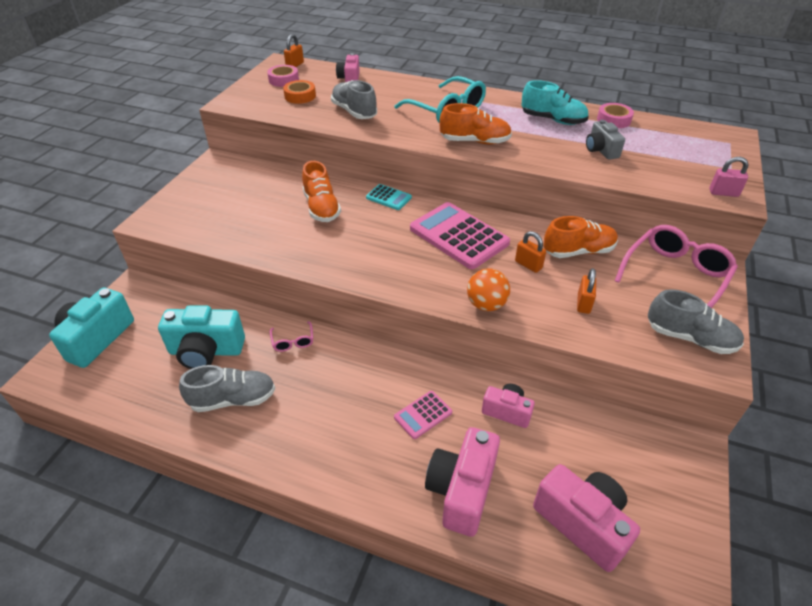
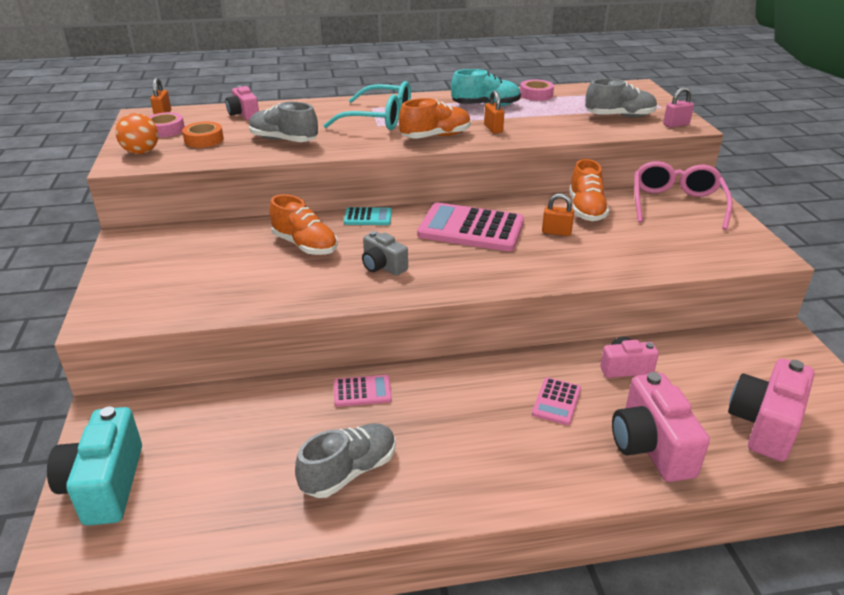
camera: 30 degrees left, 10 degrees down
turquoise camera [158,305,245,369] -> none
pink glasses [270,321,313,352] -> pink calculator [334,375,392,407]
orange ball [467,268,510,311] -> orange ball moved to [115,113,158,154]
pink camera [533,464,640,572] -> pink camera turned 75 degrees counterclockwise [728,358,814,461]
orange shoe [543,216,618,258] -> orange shoe turned 135 degrees clockwise [569,159,609,221]
orange padlock [577,268,596,314] -> orange padlock moved to [484,90,504,133]
grey camera [586,120,625,160] -> grey camera moved to [362,231,408,276]
grey shoe [648,289,744,354] -> grey shoe moved to [585,78,657,118]

